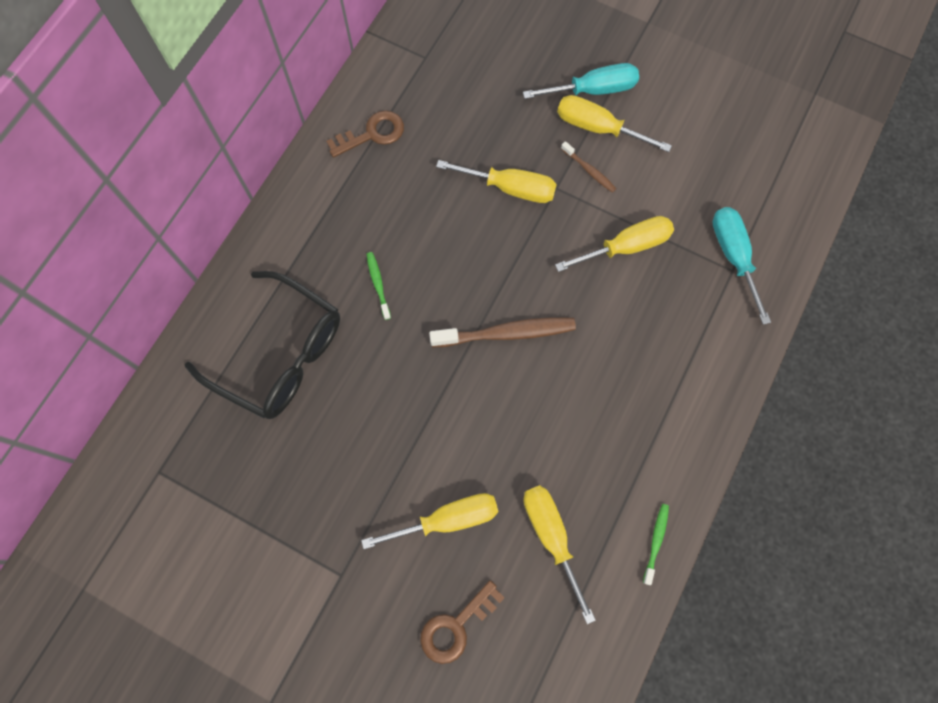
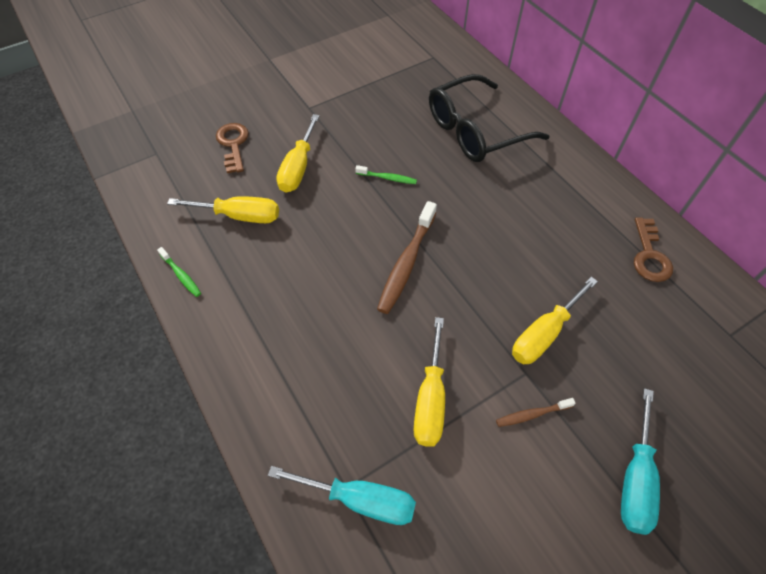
camera: 120 degrees right, 15 degrees down
green toothbrush [366,252,391,320] -> green toothbrush moved to [355,165,417,184]
yellow screwdriver [557,95,672,152] -> none

